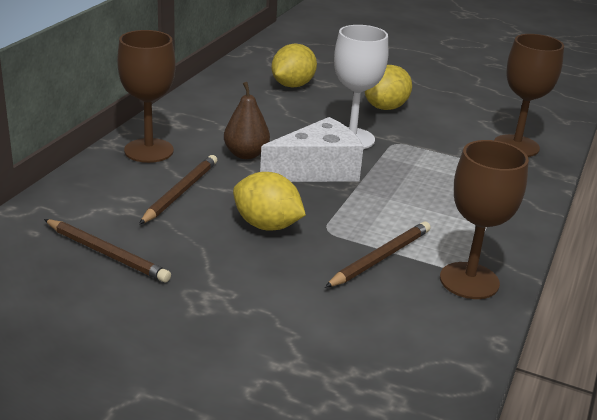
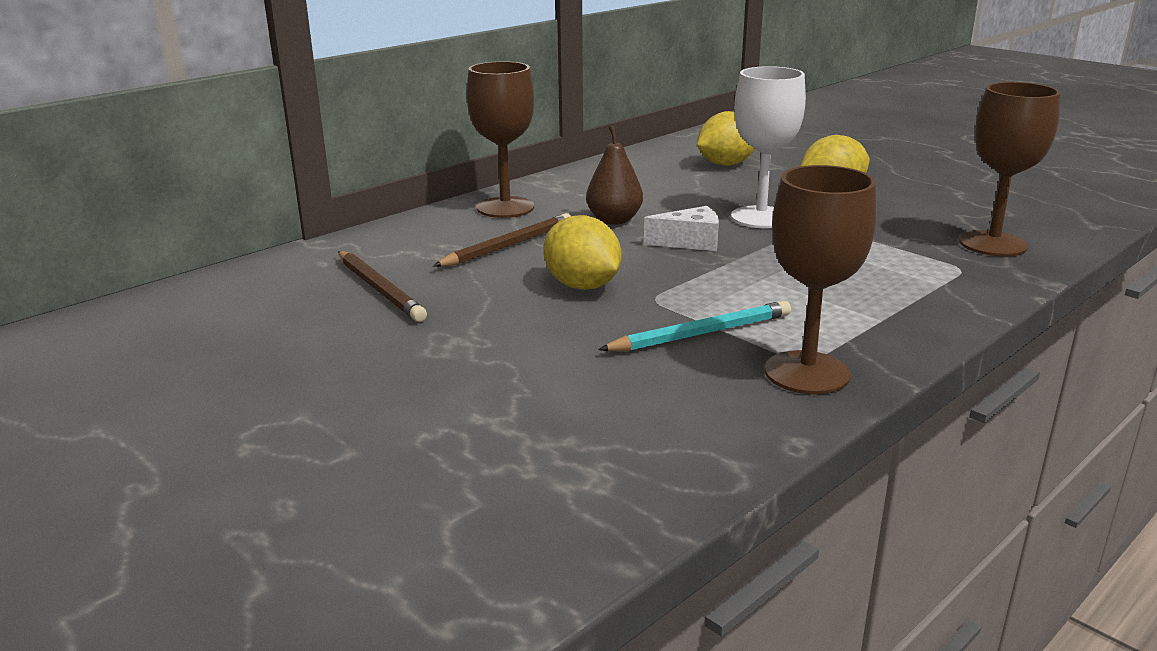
camera: 25 degrees right, 5 degrees down
white cheese [260,117,364,182] -> white cheese [644,206,719,251], size x0.58
brown pencil [325,221,431,288] -> turquoise pencil [598,301,791,351]

